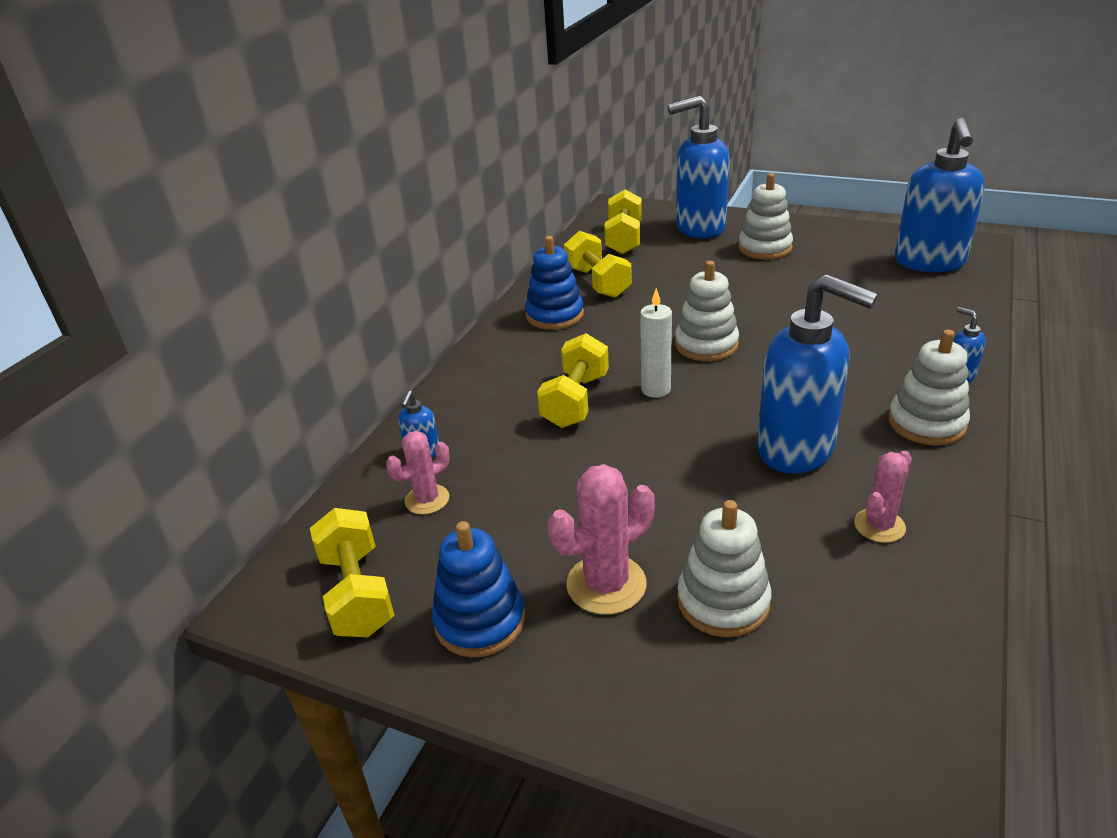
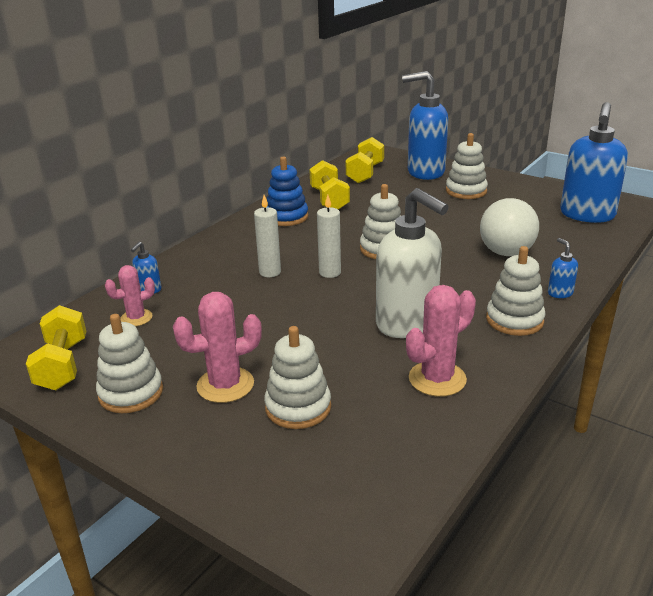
camera: 10 degrees right, 5 degrees down
blue stacking toy [432,521,525,657] -> white stacking toy [96,314,163,413]
yellow dumbbell [537,333,609,428] -> white candle [254,195,281,277]
blue soap dispenser [757,274,878,474] -> white soap dispenser [376,188,449,338]
pink cactus [854,451,912,543] -> pink cactus [406,285,476,397], size x1.56
none -> white light bulb [480,198,539,256]

